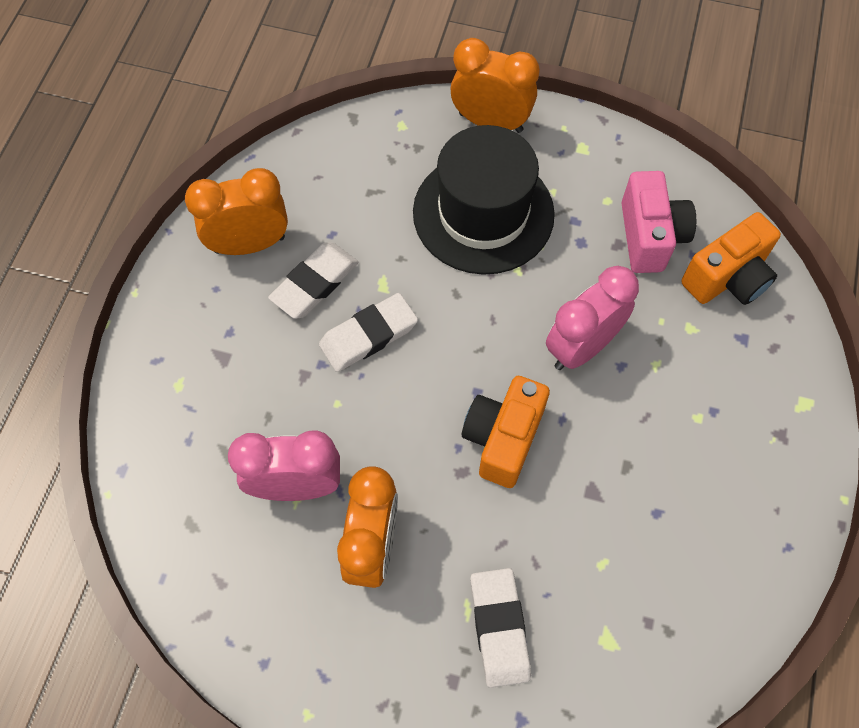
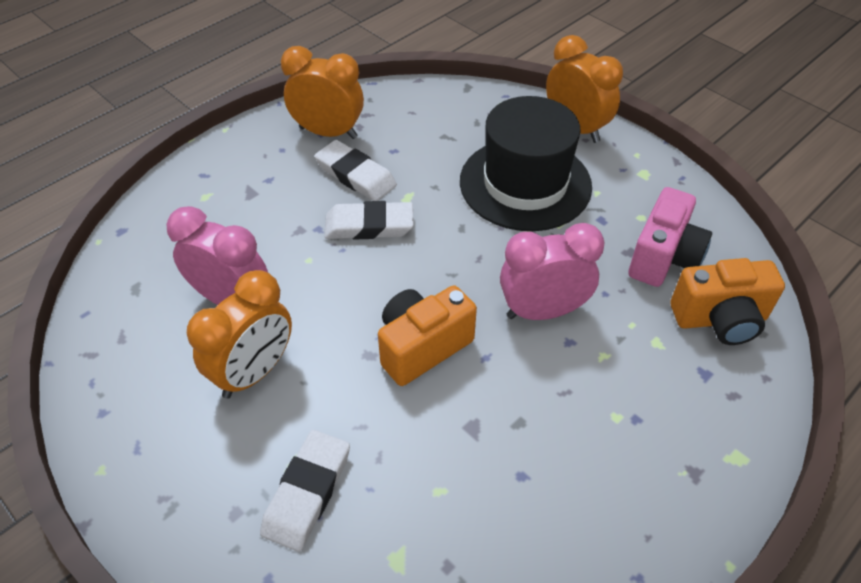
camera: 30 degrees right, 15 degrees down
white eraser [268,242,359,319] -> white eraser turned 60 degrees clockwise [314,140,397,201]

